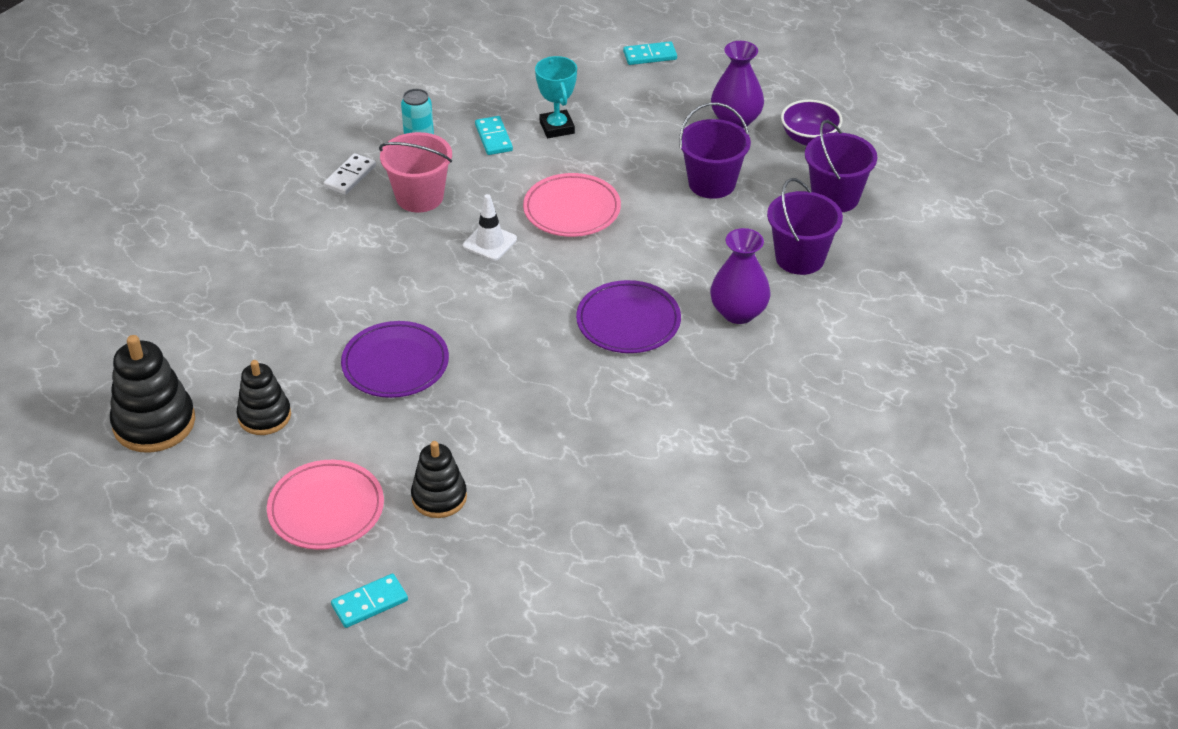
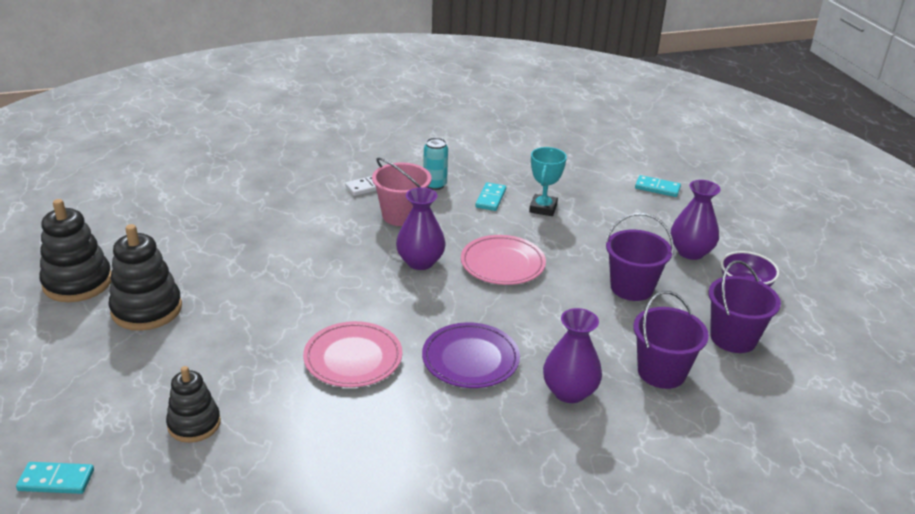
camera: 30 degrees right, 10 degrees down
black stacking toy [237,360,291,435] -> black stacking toy [108,224,182,331], size x1.54
pink plate [267,460,384,550] -> pink plate moved to [303,321,402,387]
purple plate [341,321,449,398] -> none
white traffic cone [463,194,517,261] -> purple vase [396,187,445,270]

